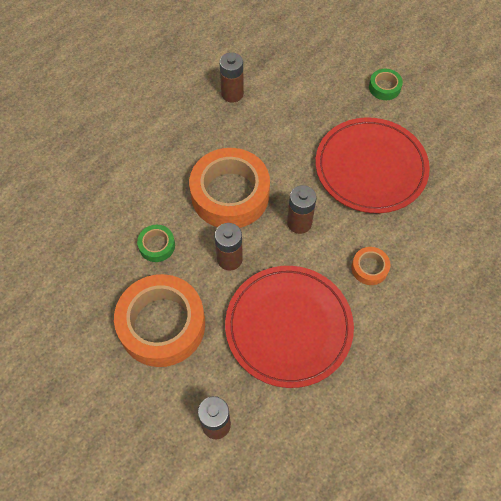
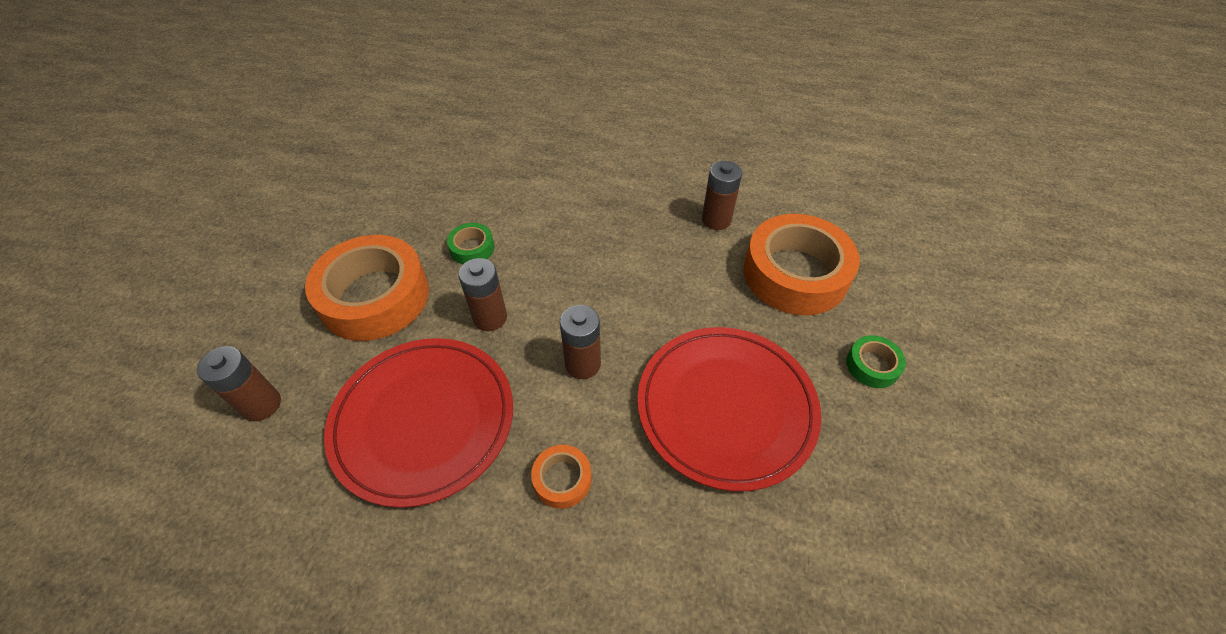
camera: 60 degrees right, 10 degrees down
orange tape [189,148,270,228] -> orange tape moved to [744,214,860,315]

